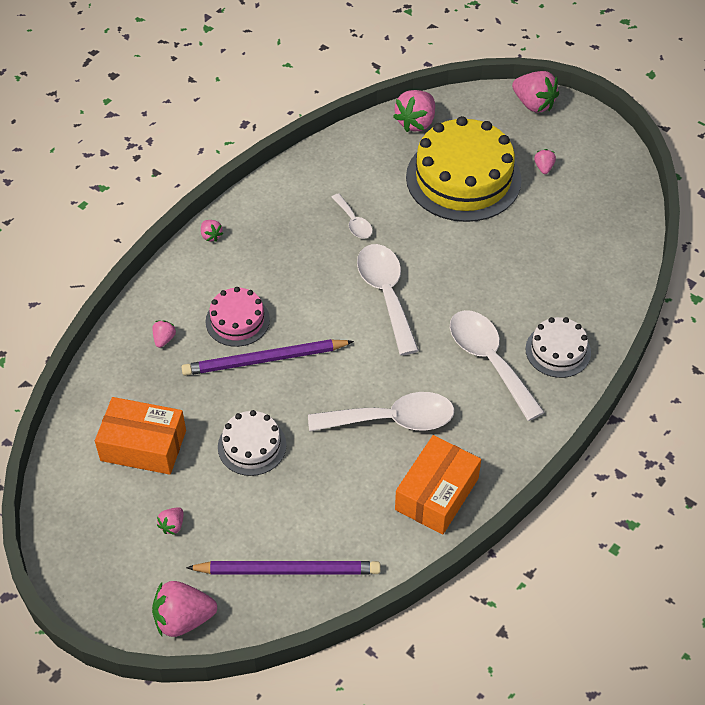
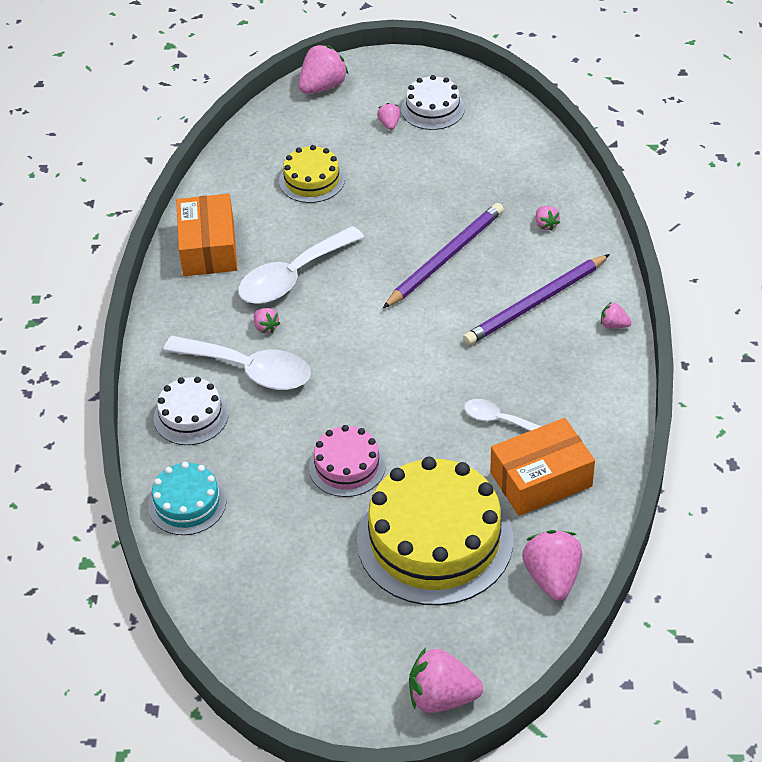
camera: 145 degrees right, 5 degrees down
orange box [95,397,186,475] -> orange box moved to [490,418,595,516]
purple pencil [186,561,381,575] -> purple pencil moved to [463,254,610,345]
pink cake [205,287,270,347] -> pink cake moved to [309,425,386,497]
white cake [218,410,287,476] -> white cake moved to [401,75,465,130]
white spoon [357,244,419,356] -> none
pink strawberry [534,149,556,174] -> pink strawberry moved to [254,308,280,333]
none -> turquoise cake [148,462,227,535]
none -> yellow cake [279,145,345,203]

